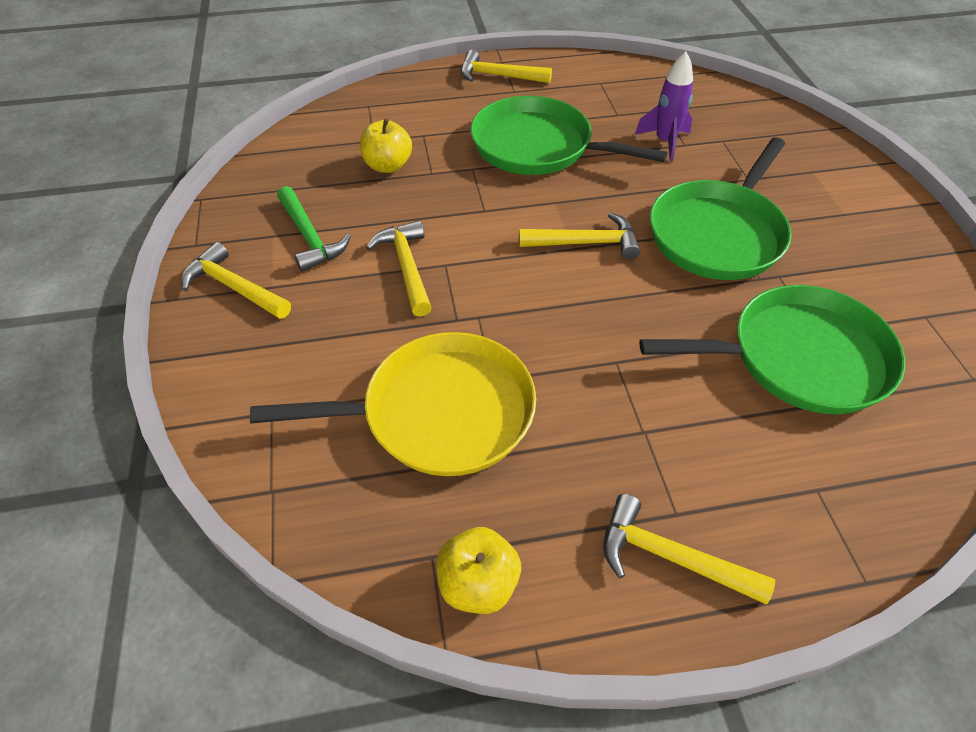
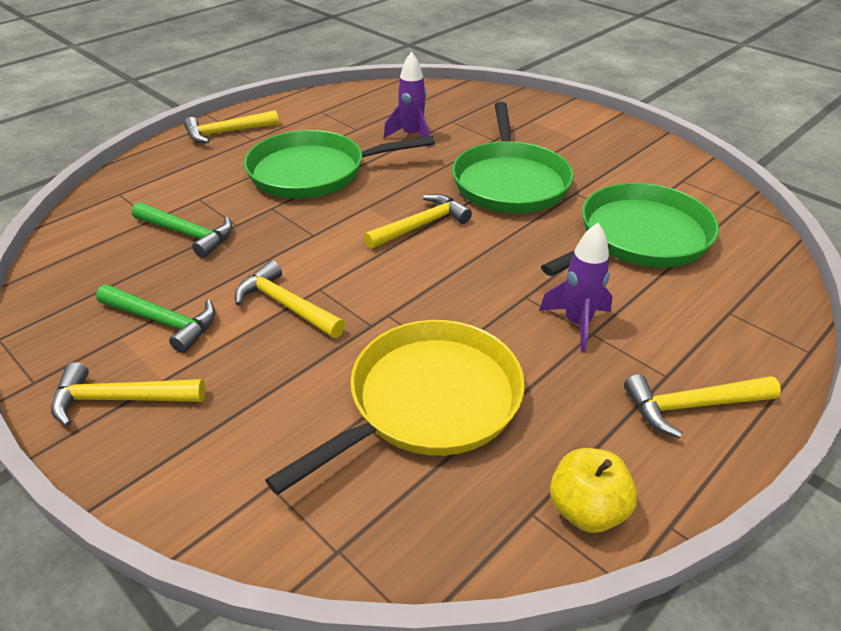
camera: 35 degrees left, 10 degrees down
yellow apple [360,118,412,173] -> green hammer [132,202,232,258]
none -> purple rocket [539,223,613,353]

